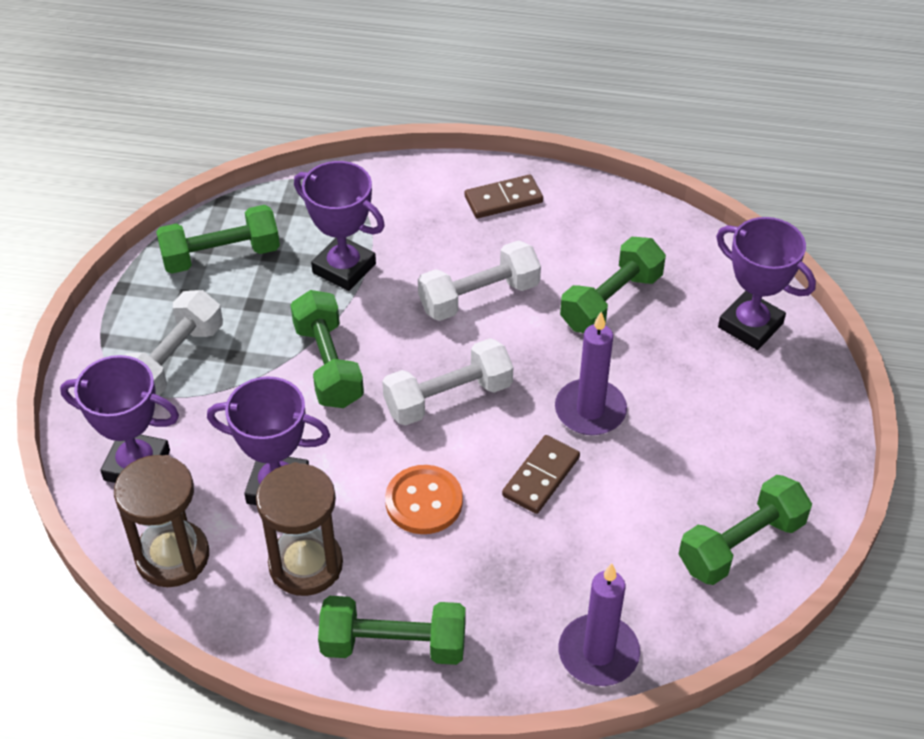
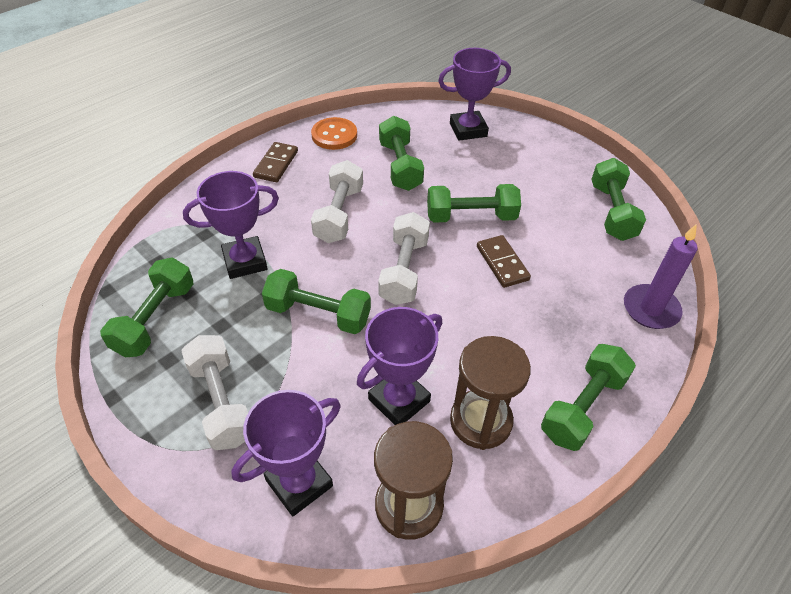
camera: 55 degrees left, 0 degrees up
orange button [385,465,463,534] -> orange button moved to [311,117,357,150]
purple candle [555,312,627,435] -> green dumbbell [427,184,521,223]

